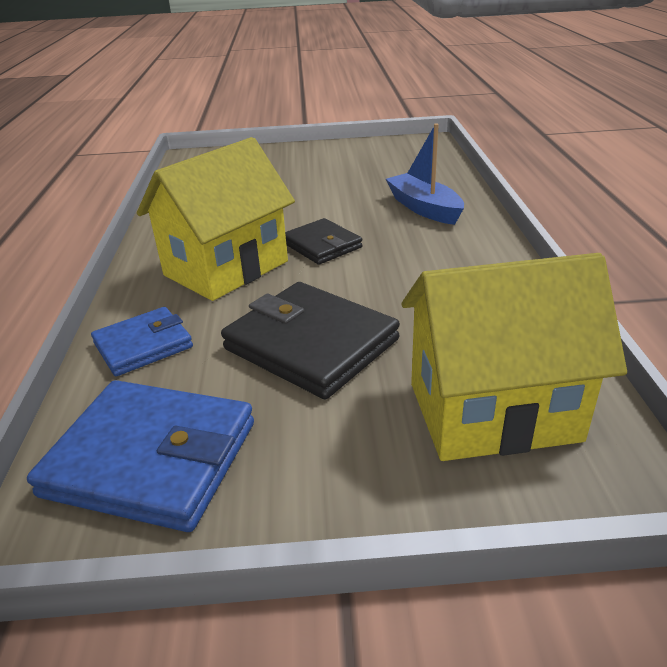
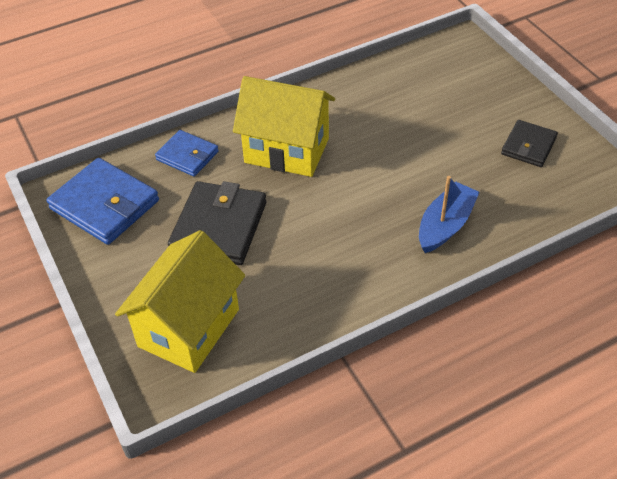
camera: 65 degrees right, 15 degrees up
blue wallet [27,380,254,532] -> blue wallet turned 45 degrees counterclockwise [46,158,159,245]
black wallet [285,218,363,265] -> black wallet moved to [501,120,558,167]
yellow house [402,253,627,461] -> yellow house turned 60 degrees clockwise [115,230,245,373]

